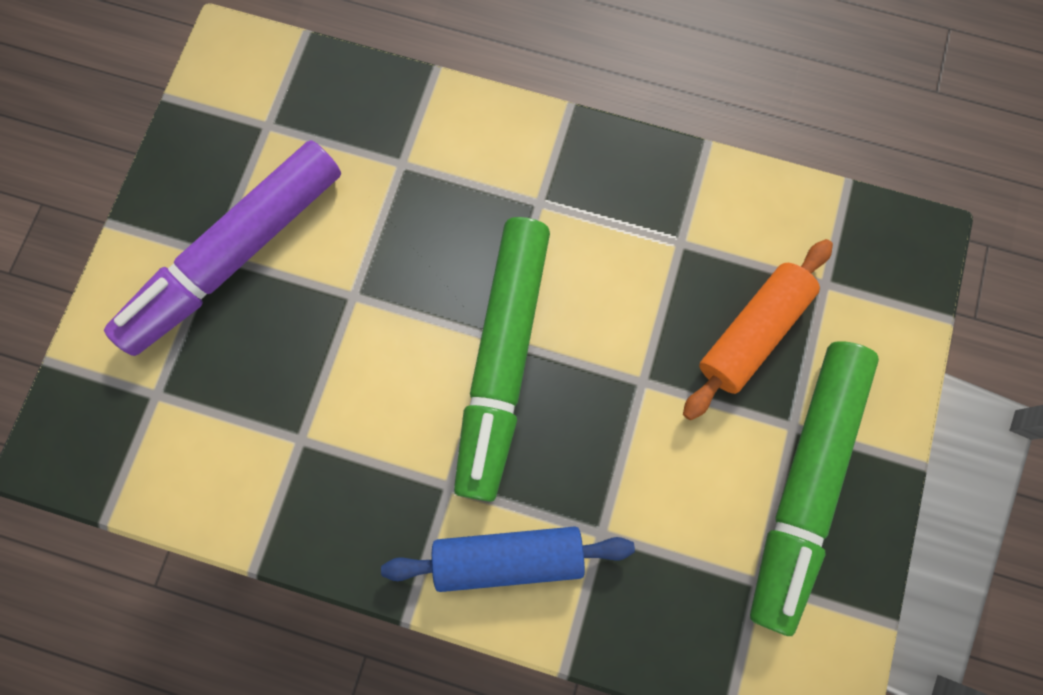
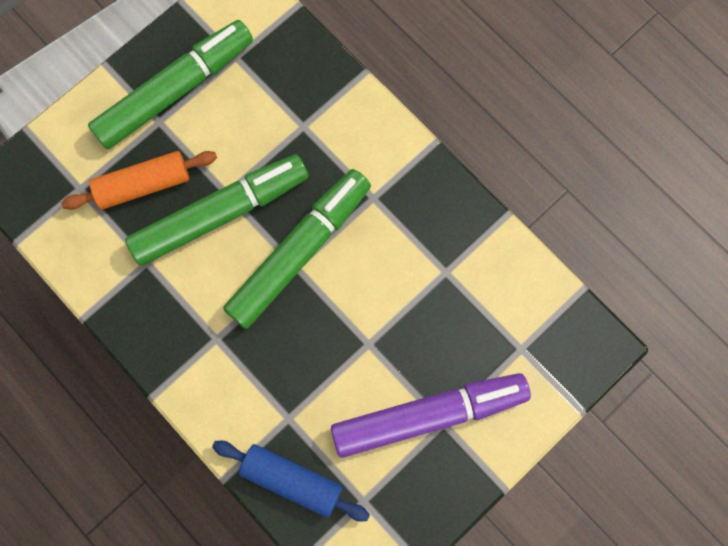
camera: 150 degrees left, 0 degrees up
blue rolling pin [381,526,635,592] -> blue rolling pin moved to [212,441,370,521]
none -> green marker [125,154,308,266]

